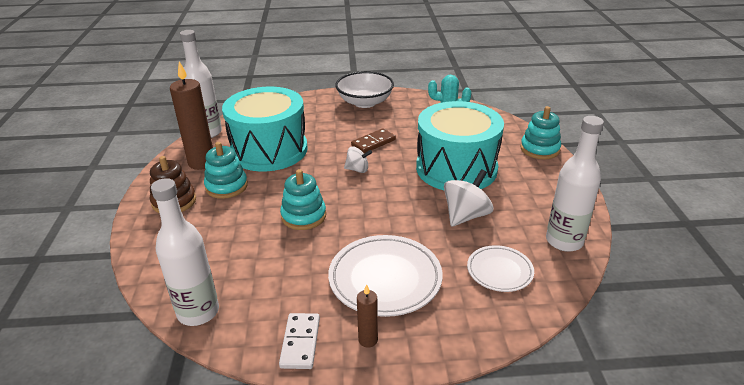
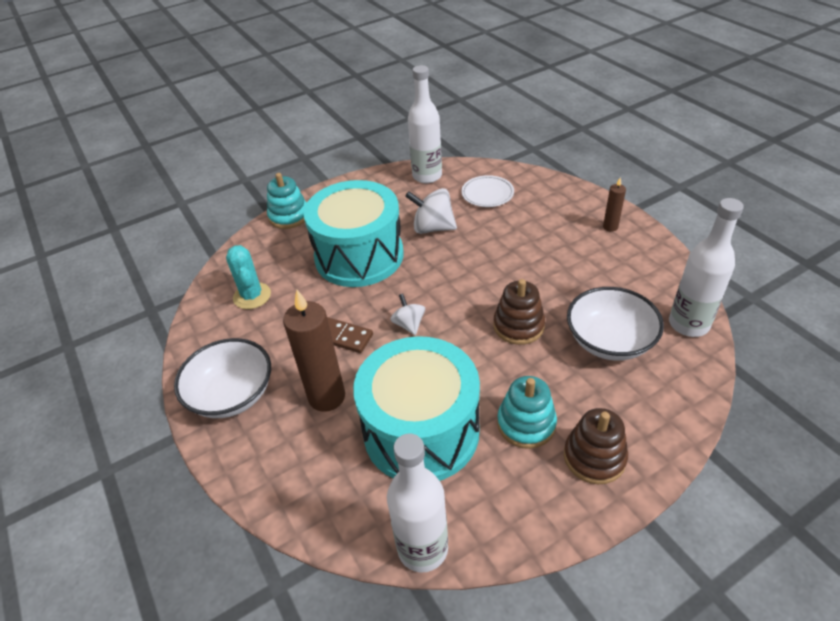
camera: 115 degrees left, 10 degrees up
brown candle [170,61,213,170] -> brown candle moved to [283,290,345,412]
white domino [279,313,320,369] -> none
turquoise stacking toy [280,169,326,230] -> brown stacking toy [493,279,545,345]
white plate [328,235,443,317] -> none
none -> white bowl [567,287,664,361]

